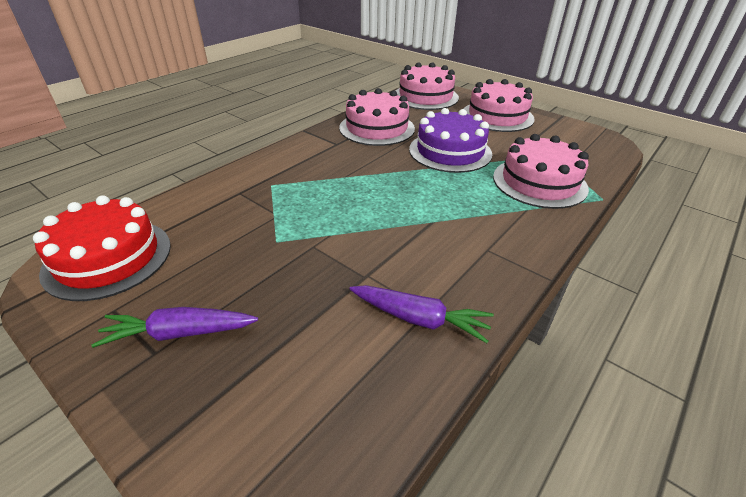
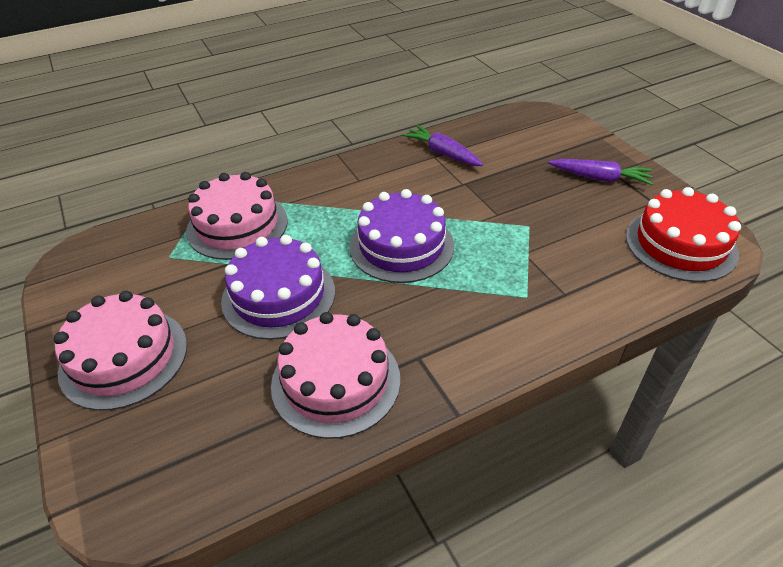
camera: 155 degrees left, 5 degrees up
pink cake [395,62,459,110] -> none
none -> purple cake [350,189,454,283]

